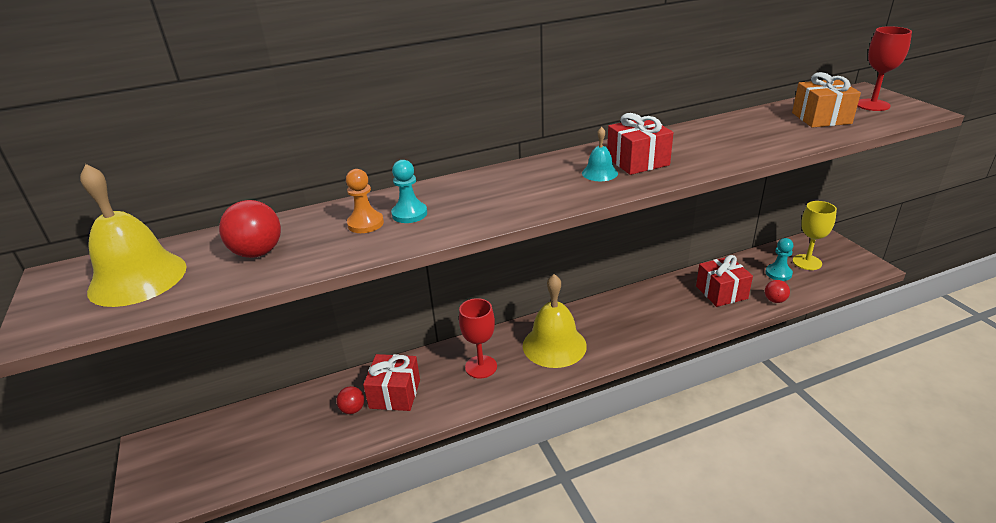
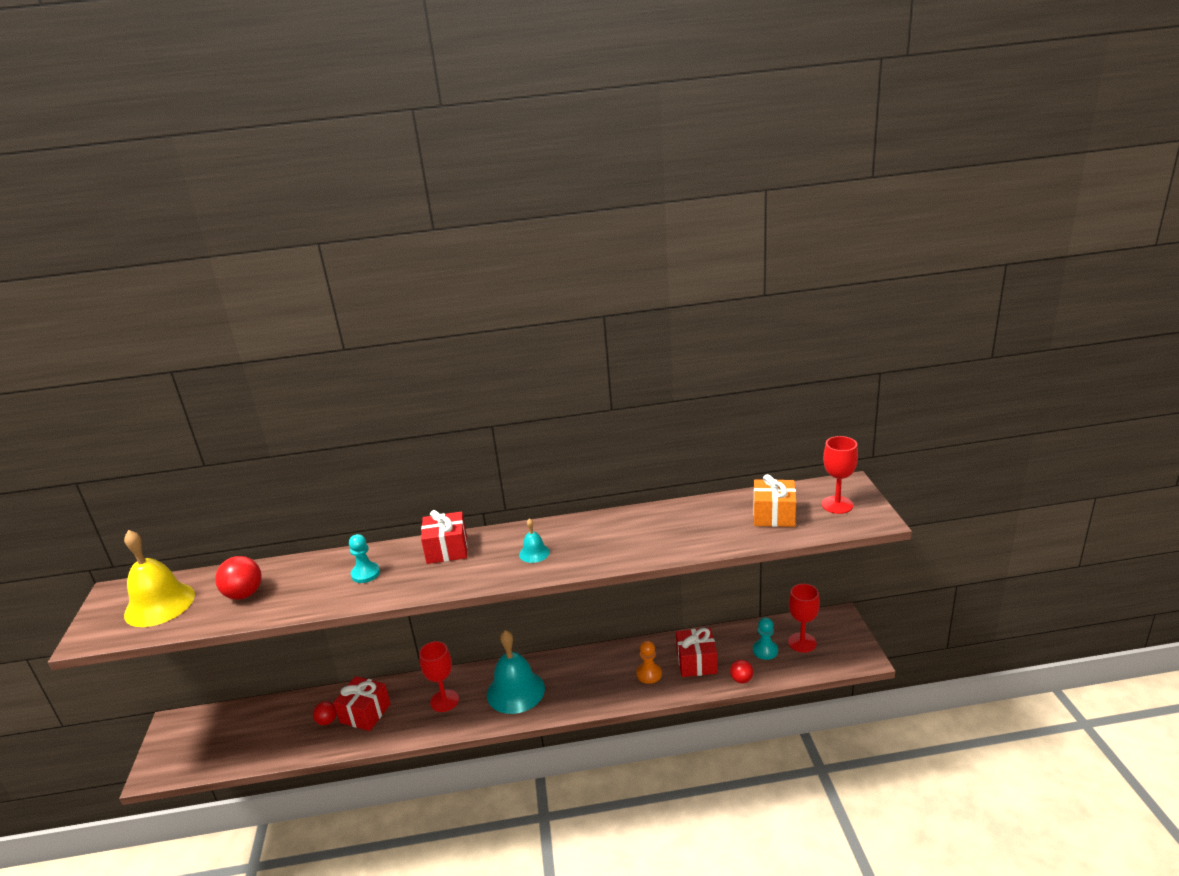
camera: 15 degrees right, 5 degrees down
orange pawn [346,169,384,233] -> orange pawn moved to [636,641,662,684]
yellow bell [523,274,587,368] -> turquoise bell [487,630,545,714]
red gift [607,113,674,175] -> red gift moved to [421,510,467,564]
yellow goblet [793,201,837,270] -> red goblet [788,584,820,653]

